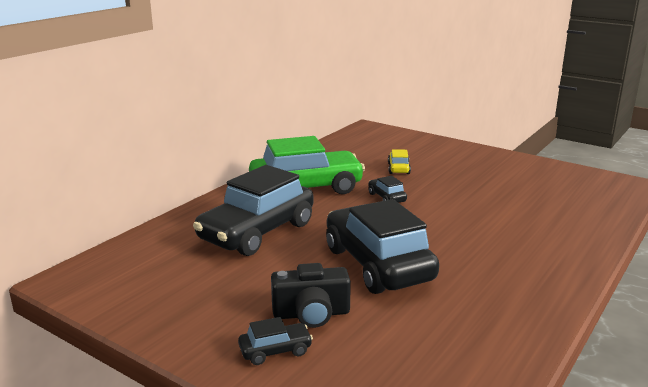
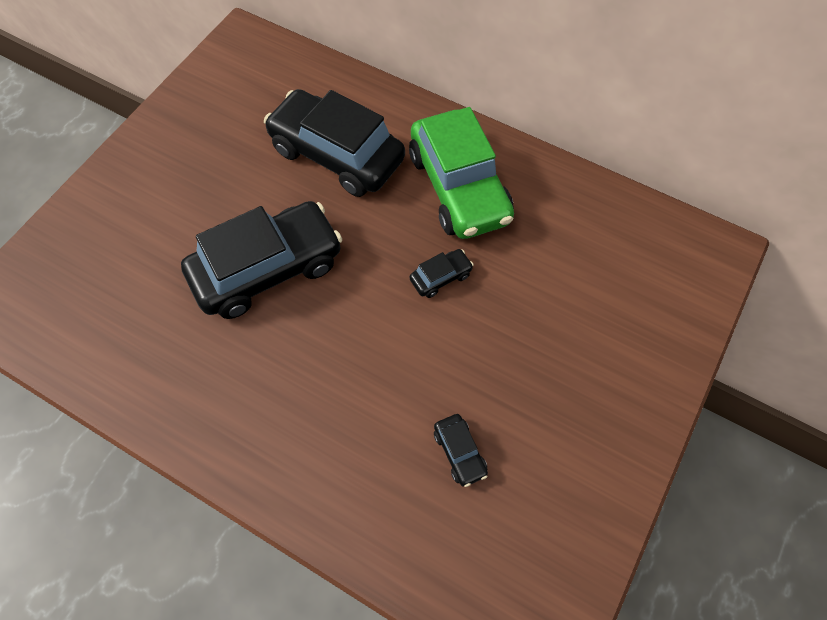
camera: 85 degrees right, 40 degrees up
black car [238,317,313,365] -> black car moved to [434,414,488,487]
black camera [271,263,351,328] -> none
yellow car [388,149,411,174] -> none

